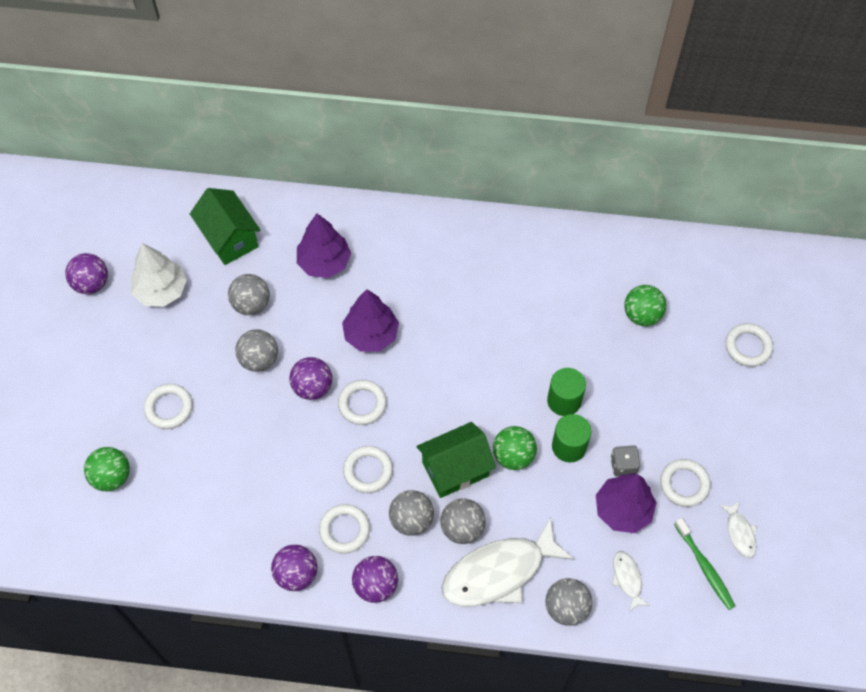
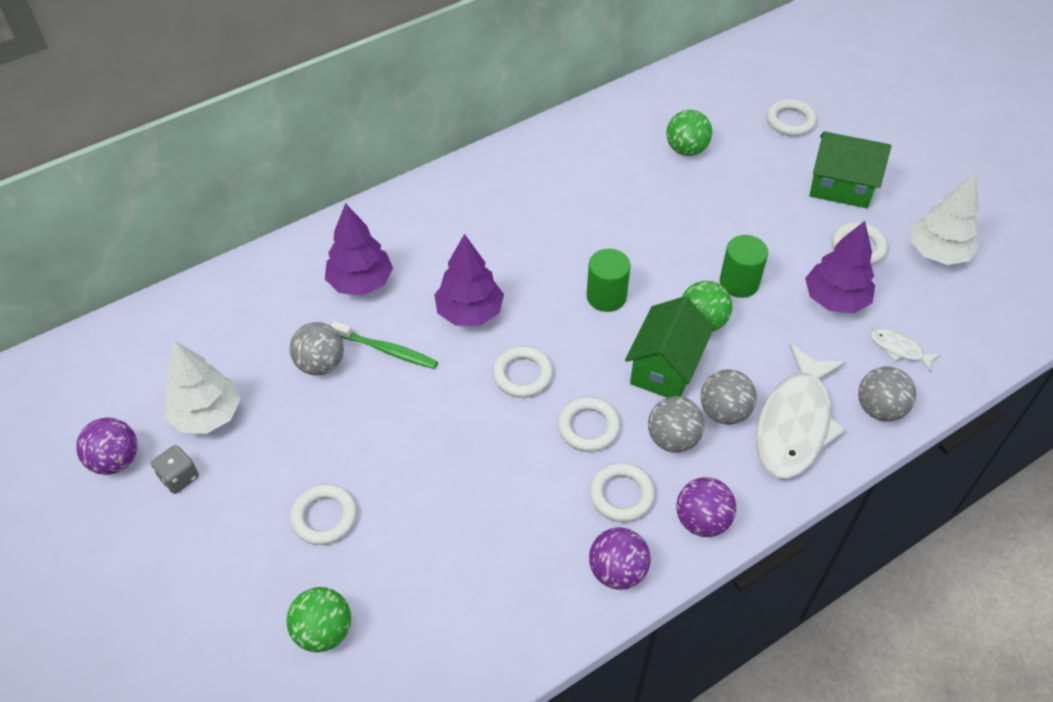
camera: 40 degrees left, 10 degrees down
green house [190,188,261,265] -> green house moved to [810,131,891,208]
grey ball [235,329,278,372] -> none
purple ball [289,357,332,400] -> none
green cylinder [547,368,586,416] -> green cylinder moved to [587,249,631,312]
grey dice [611,445,640,477] -> grey dice moved to [151,445,199,494]
green toothbrush [674,518,735,610] -> green toothbrush moved to [331,321,438,369]
white fish [719,500,757,558] -> white tree [911,172,979,265]

